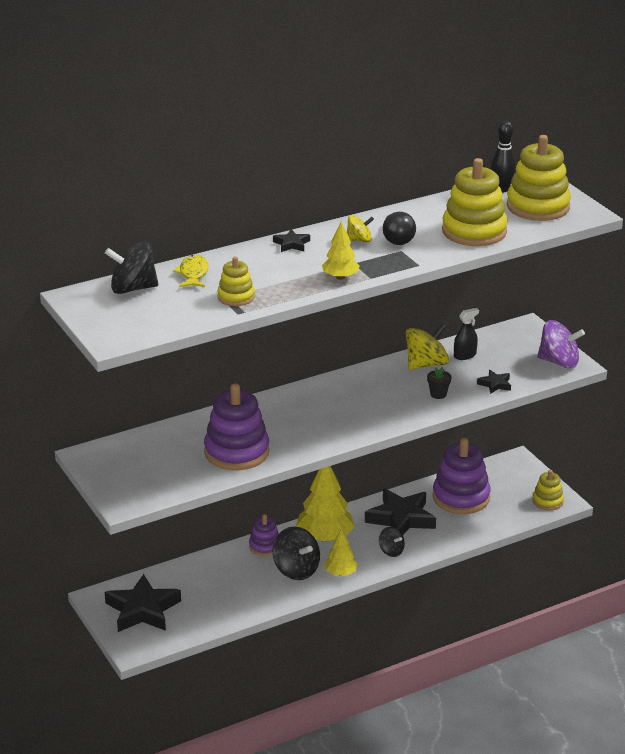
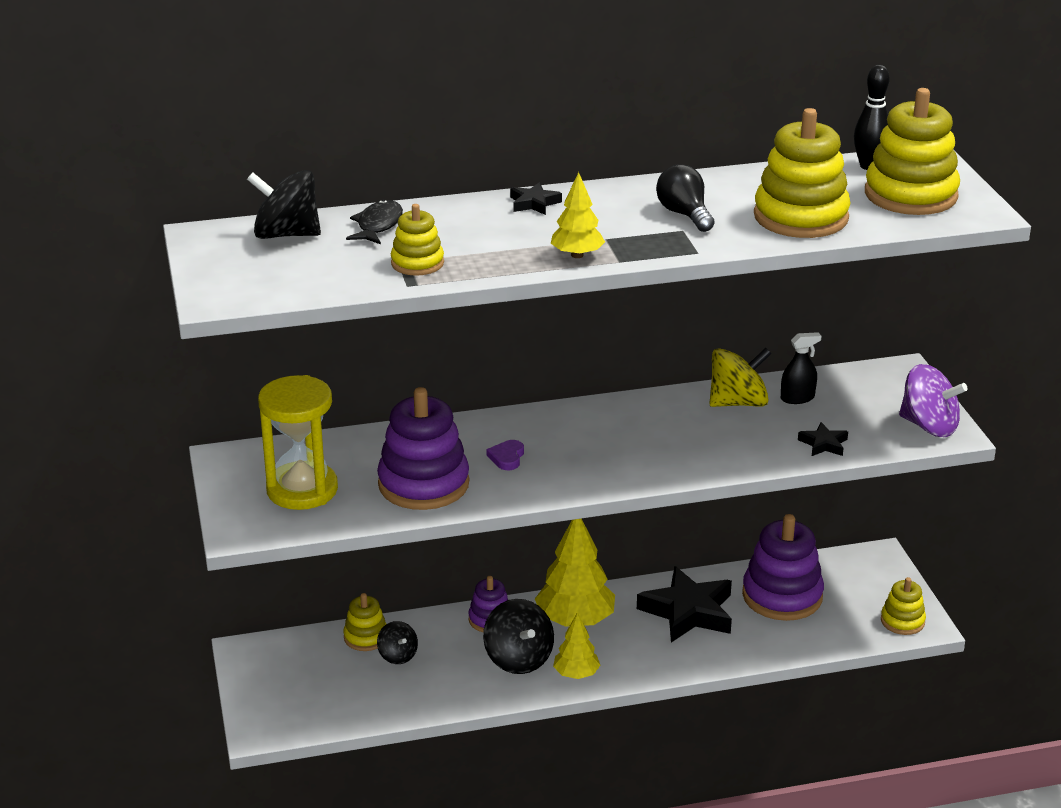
camera: 15 degrees right, 0 degrees up
black star [105,574,181,632] -> none
yellow fish [173,255,209,287] -> black fish [346,200,403,244]
yellow spinning top [347,215,374,242] -> none
black spinning top [379,527,405,557] -> black spinning top moved to [377,621,418,664]
black light bulb [383,212,416,245] -> black light bulb turned 150 degrees clockwise [656,164,714,232]
black flower pot [427,367,452,399] -> none
none -> yellow hourglass [258,375,338,510]
none -> yellow stacking toy [343,593,386,651]
none -> purple heart [486,440,524,470]

